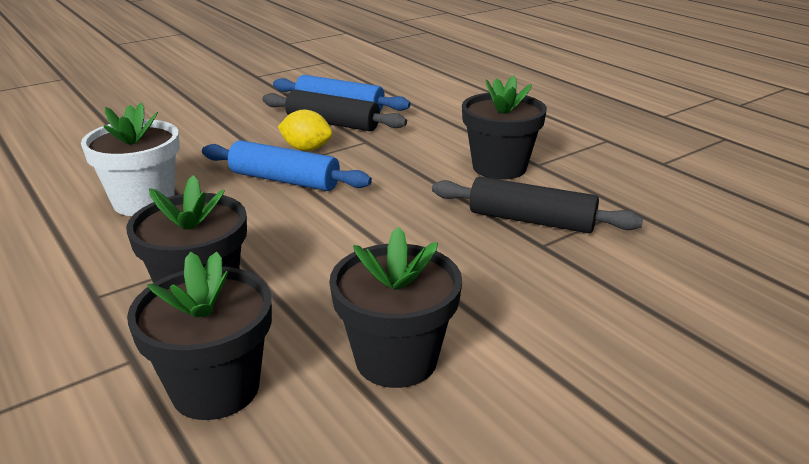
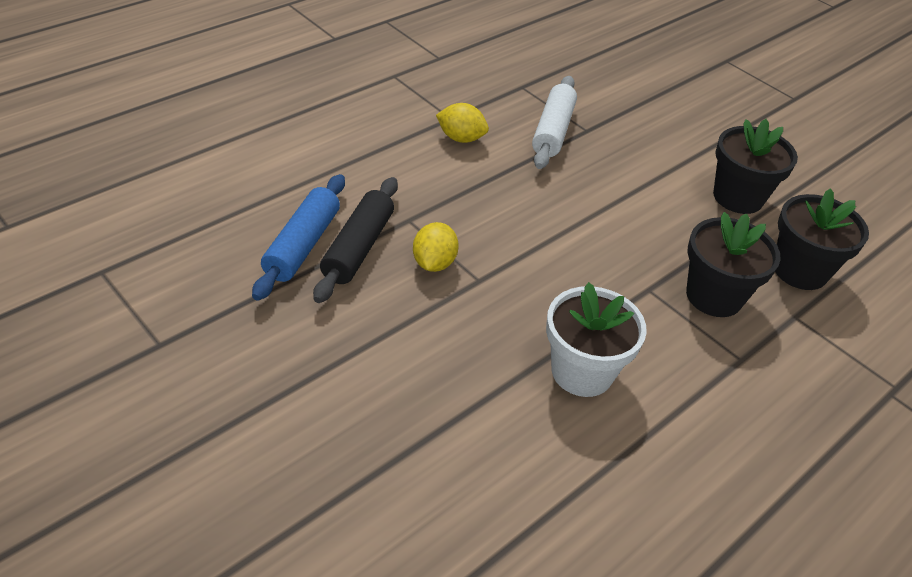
camera: 100 degrees left, 15 degrees up
blue rolling pin [202,140,372,191] -> none
black rolling pin [432,177,643,233] -> white rolling pin [532,76,577,169]
black flower pot [462,75,547,179] -> yellow lemon [436,103,489,143]

